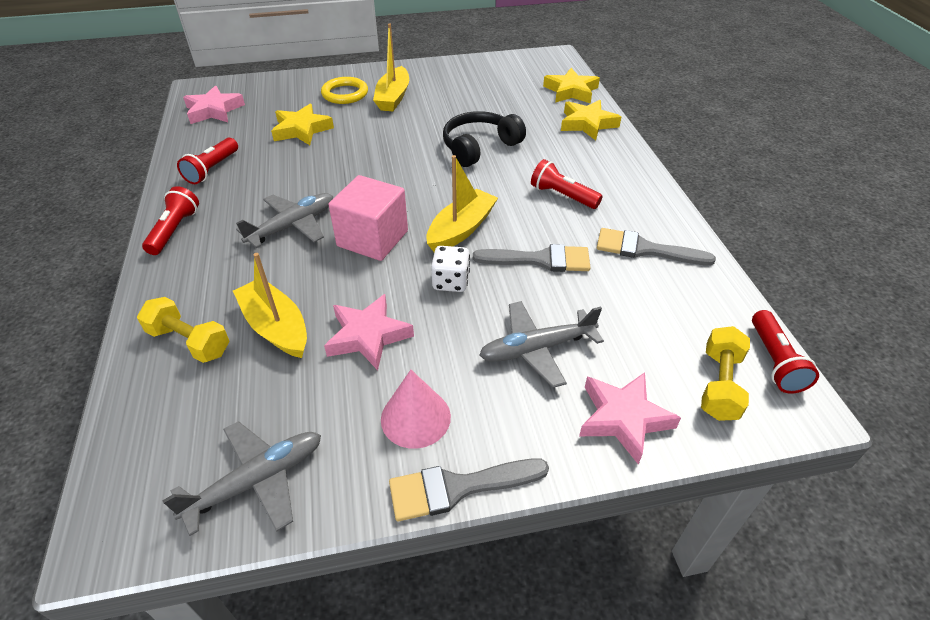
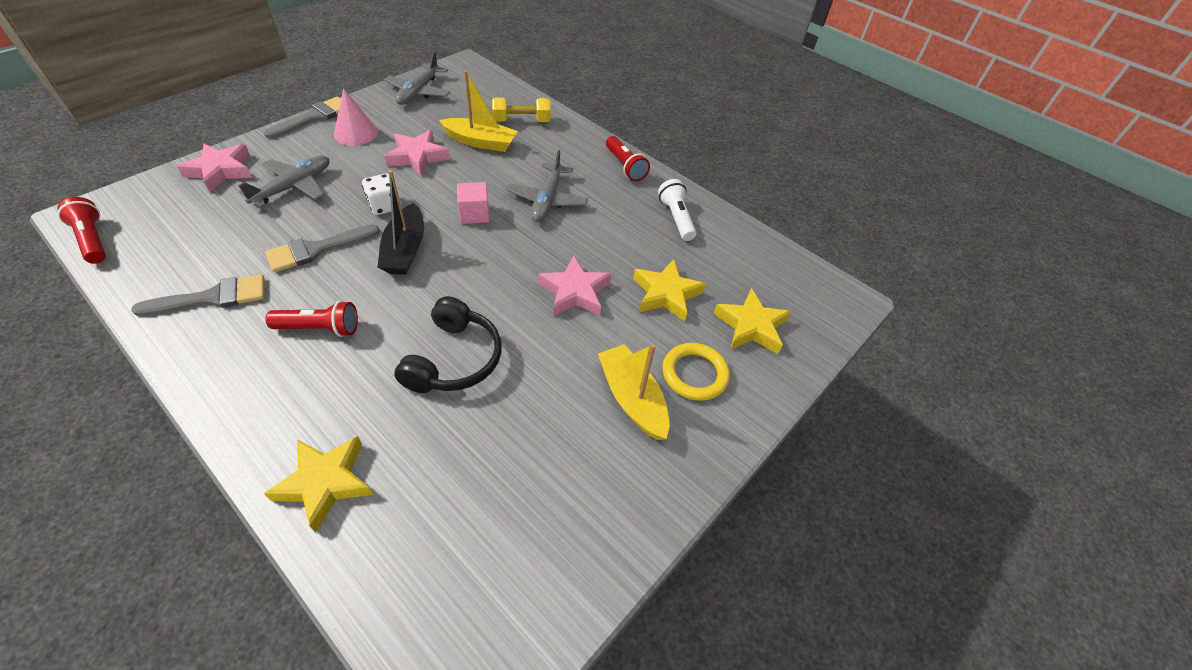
camera: 140 degrees right, 5 degrees up
red flashlight [177,138,238,184] -> white flashlight [658,179,697,241]
pink star [183,85,245,124] -> pink star moved to [538,255,612,316]
pink cube [328,175,408,261] -> pink cube [457,182,490,224], size x0.60
yellow boat [426,155,498,252] -> black boat [378,170,424,275]
yellow star [543,68,600,104] -> yellow star moved to [713,288,791,354]
yellow dumbbell [701,326,750,421] -> none

